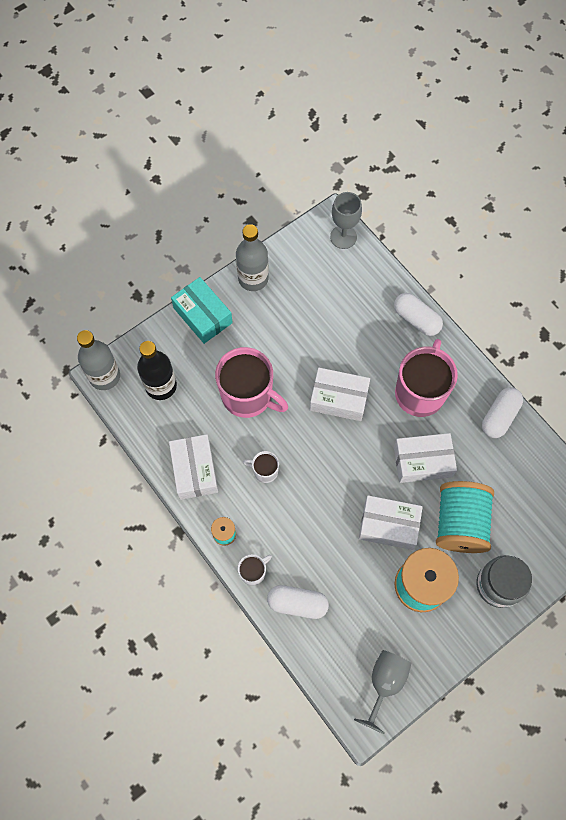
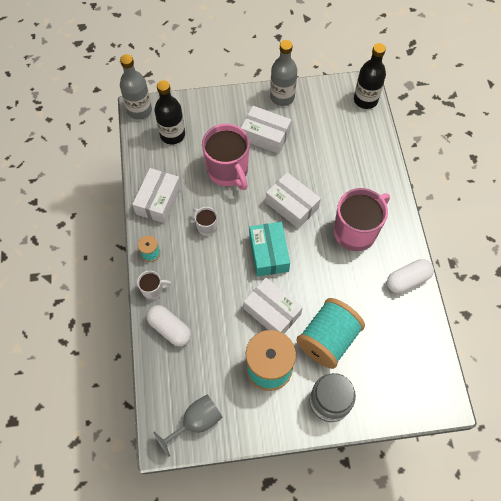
camera: 30 degrees right, 5 degrees down
turquoise box [171,277,233,344] -> turquoise box moved to [249,222,290,277]
grey goblet [330,192,362,249] -> black bottle [354,43,386,109]
white capsule [394,293,443,336] -> none
white box [394,433,457,483] -> white box moved to [241,106,291,154]

